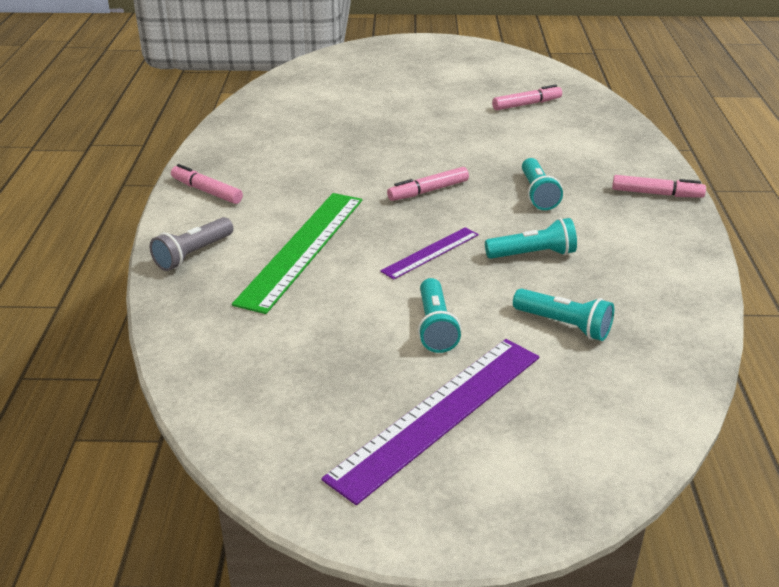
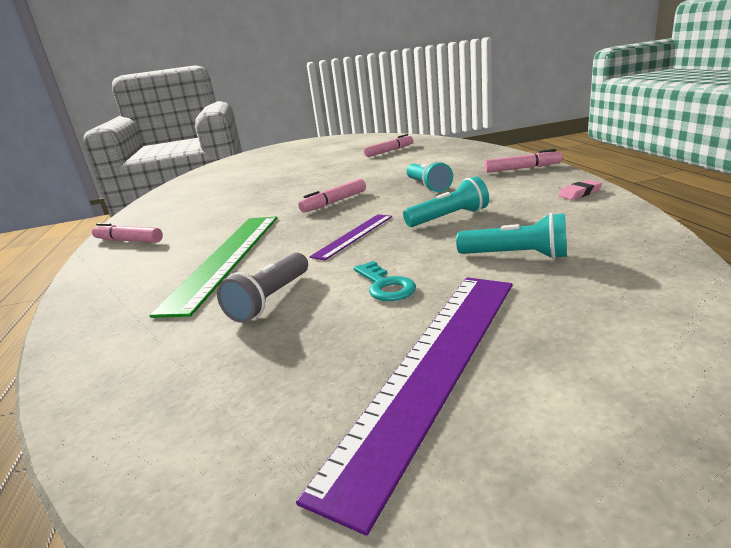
camera: 10 degrees left, 10 degrees down
grey flashlight [150,217,233,271] -> grey flashlight moved to [217,252,308,323]
turquoise flashlight [418,278,461,353] -> turquoise key [354,261,416,301]
none -> pink eraser [558,180,602,200]

